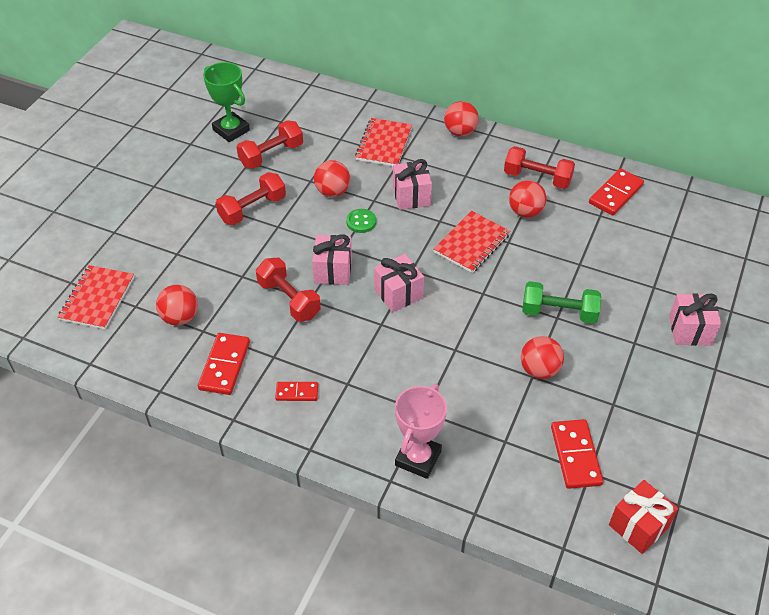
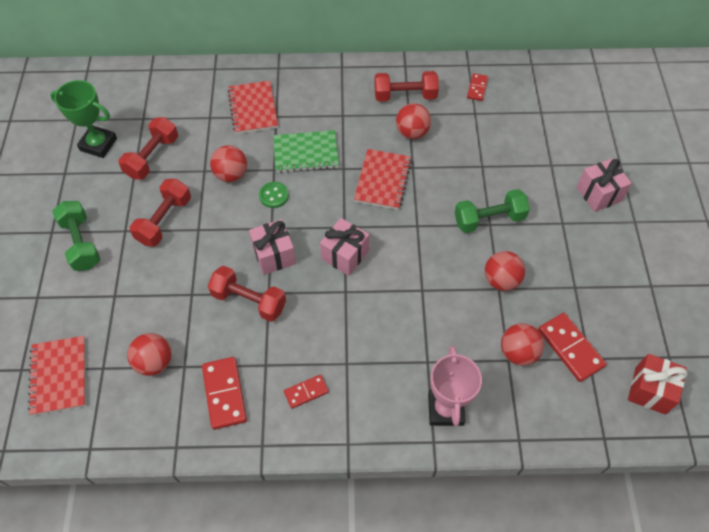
camera: 25 degrees left, 10 degrees up
pink gift [393,159,432,210] -> green notebook [273,130,339,173]
red ball [444,101,479,136] -> red ball moved to [501,323,544,366]
red domino [589,168,644,216] -> red domino [467,73,488,101], size x0.59
none -> green dumbbell [52,201,100,271]

